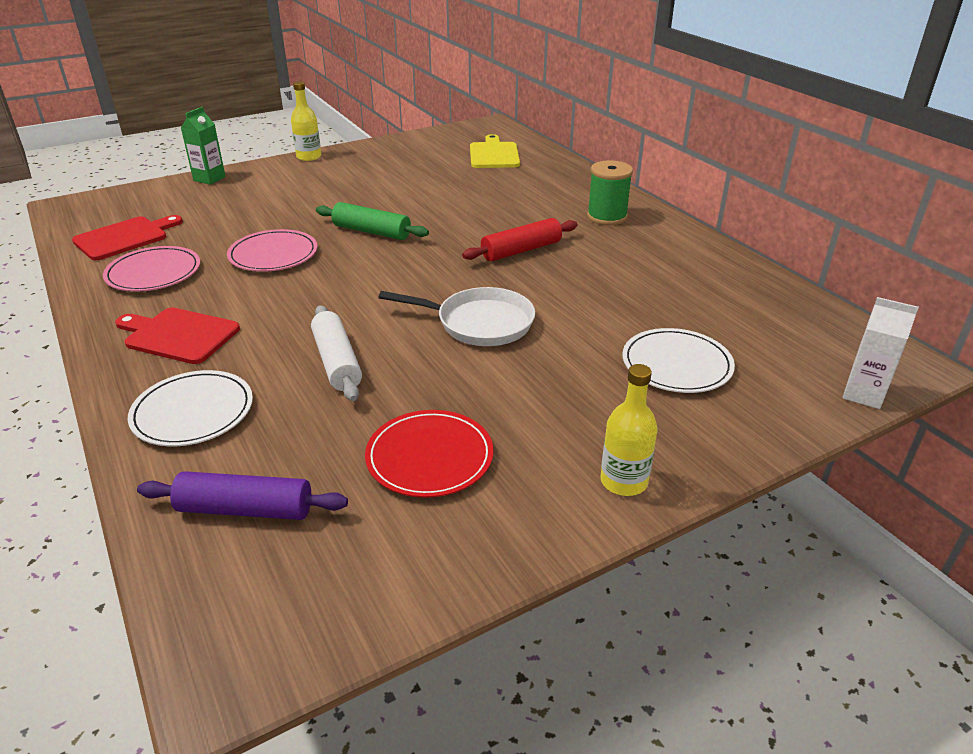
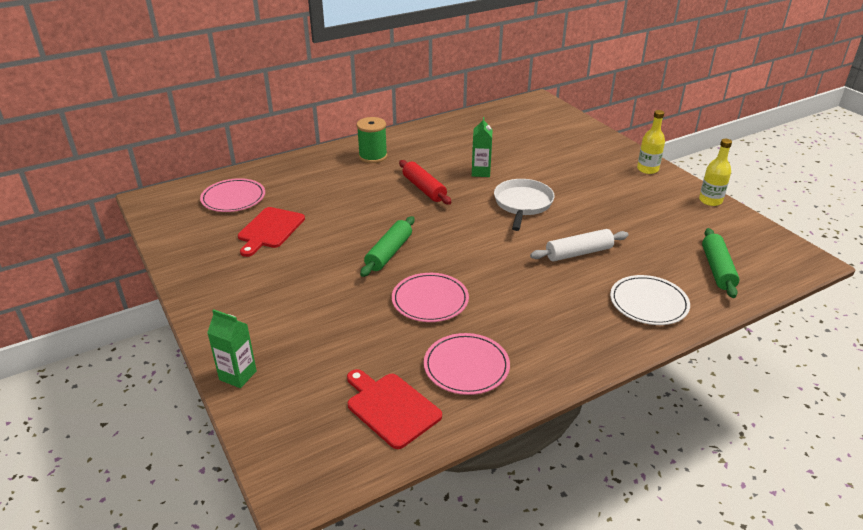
camera: 90 degrees left, 0 degrees up
red cutting board [115,308,240,364] -> red cutting board moved to [238,207,305,257]
purple rolling pin [137,471,348,520] -> green rolling pin [702,228,740,298]
yellow bottle [291,81,321,161] -> yellow bottle moved to [699,139,732,206]
red plate [365,410,494,498] -> none
yellow cutting board [470,134,520,168] -> pink plate [200,178,265,212]
white plate [623,328,735,393] -> none
white carton [843,297,919,409] -> none
none -> green carton [472,117,493,177]

